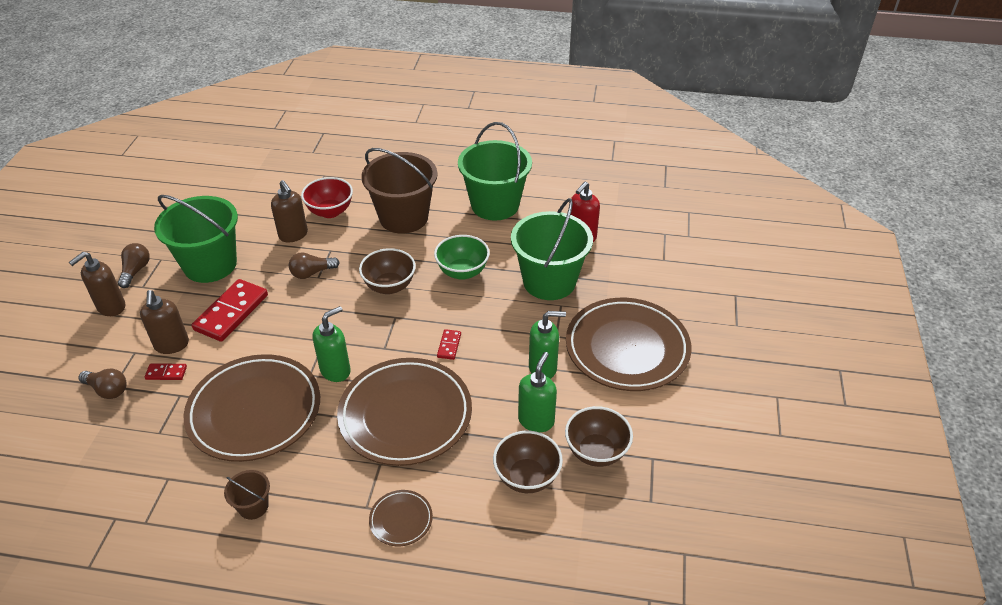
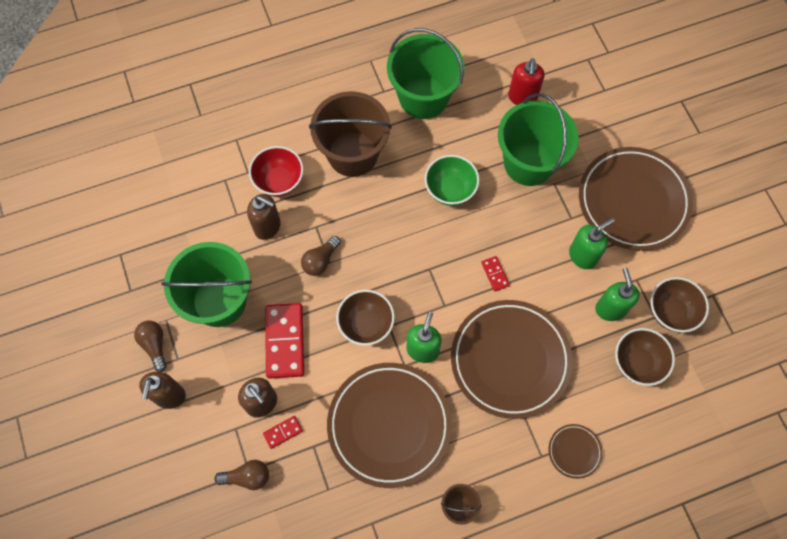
camera: 30 degrees left, 25 degrees up
brown bowl [359,248,416,294] -> brown bowl moved to [336,290,395,346]

